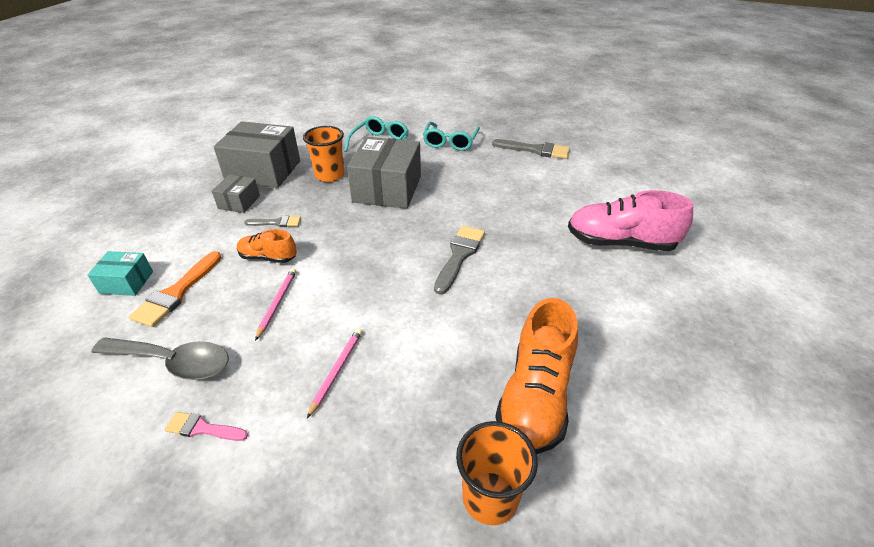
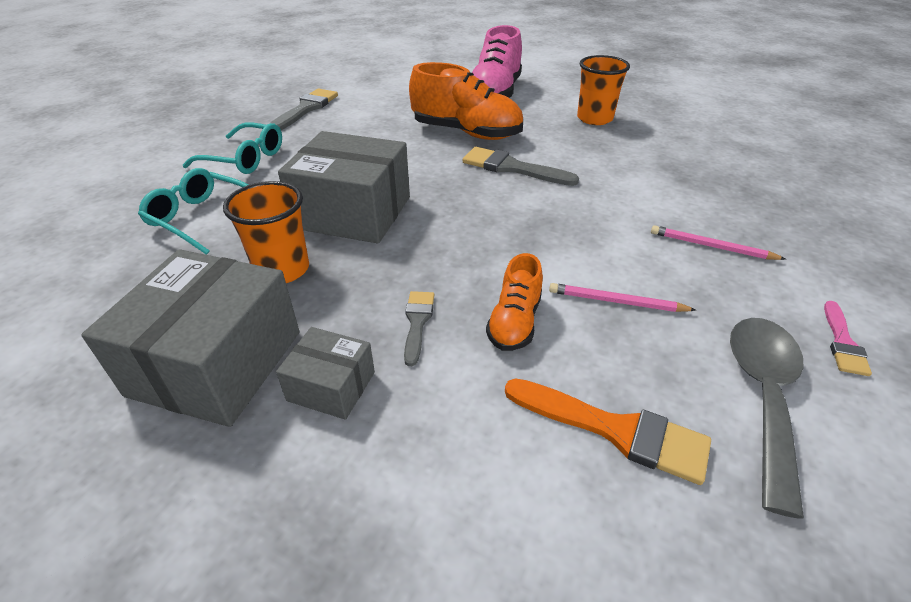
camera: 85 degrees left, 0 degrees up
turquoise box [87,251,153,296] -> none
orange cup [456,421,538,525] -> orange cup moved to [577,55,630,125]
orange shoe [495,298,578,454] -> orange shoe moved to [409,62,523,140]

